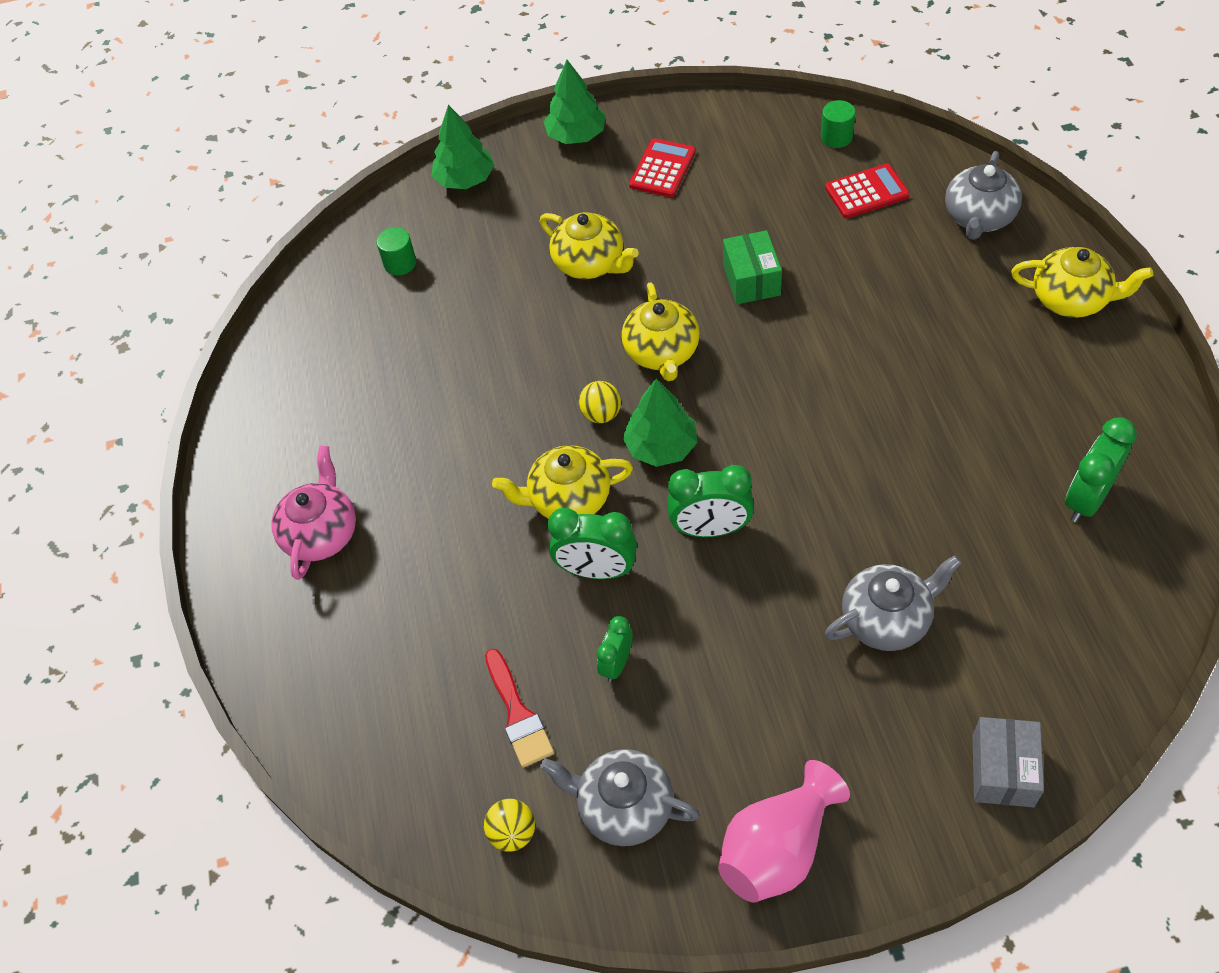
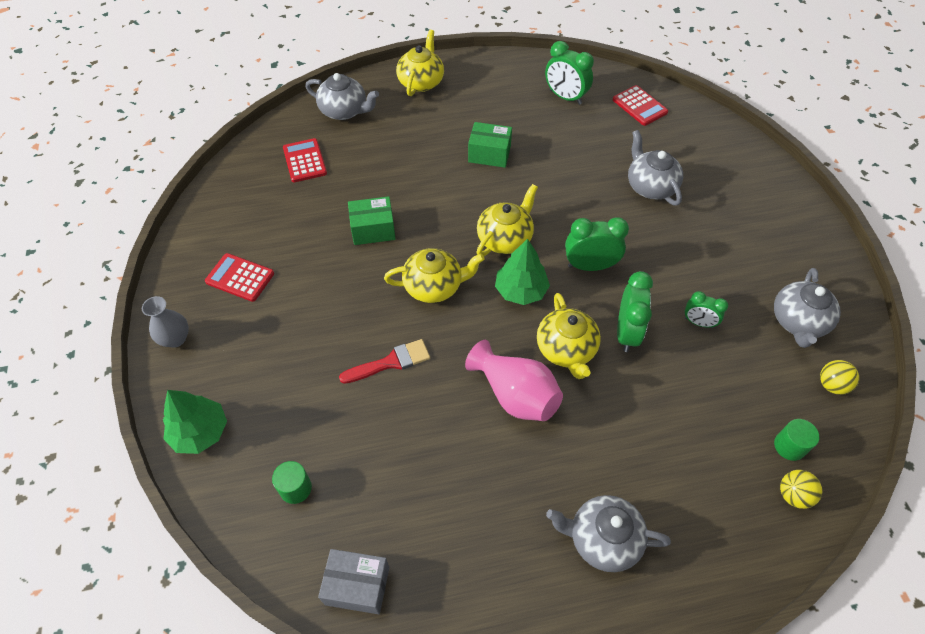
camera: 95 degrees left, 0 degrees up
pink teapot [271,446,356,580] -> grey teapot [546,495,671,572]
red brush [485,649,554,768] -> red brush moved to [339,339,430,384]
yellow teapot [540,212,639,279] -> yellow teapot moved to [476,184,538,256]
green tree [544,60,606,144] -> grey vase [142,296,189,348]
yellow ball [579,381,621,423] -> yellow ball moved to [780,470,822,509]
green clock [667,465,754,537] -> green clock turned 90 degrees counterclockwise [565,217,629,271]
pink vase [718,760,850,903] -> pink vase moved to [465,340,563,421]
green cylinder [821,100,855,148] -> green cylinder moved to [774,419,819,461]
grey box [972,717,1044,807] -> grey box moved to [318,549,389,614]
none -> green box [468,122,512,168]
none -> red calculator [612,85,668,126]

